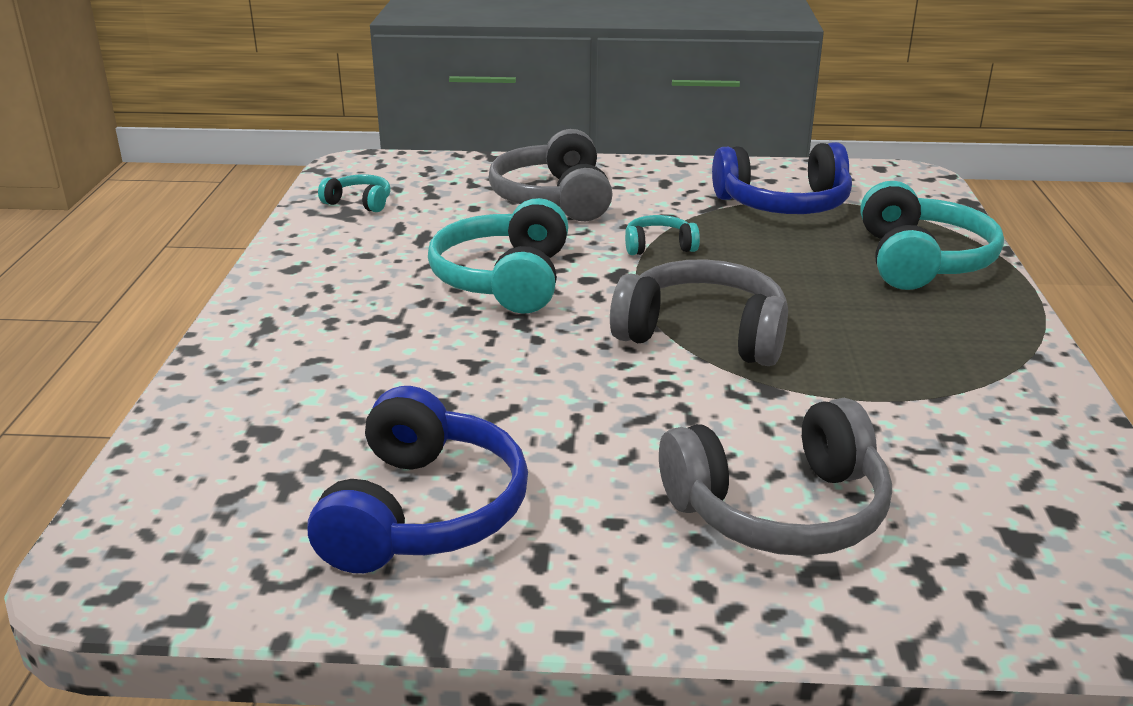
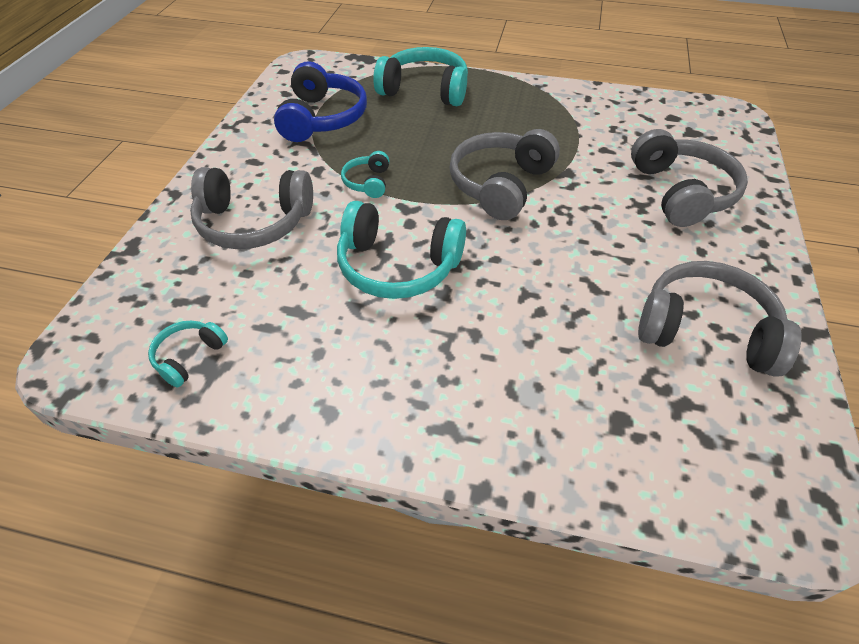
camera: 80 degrees left, 20 degrees up
blue headphones [308,386,528,573] -> grey headphones [638,261,802,377]

